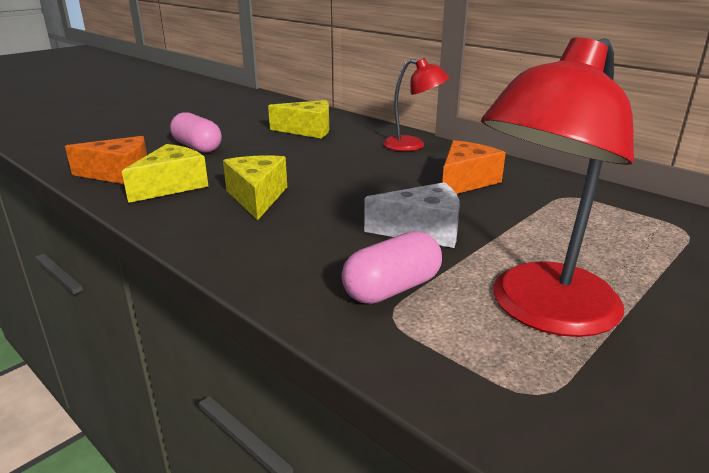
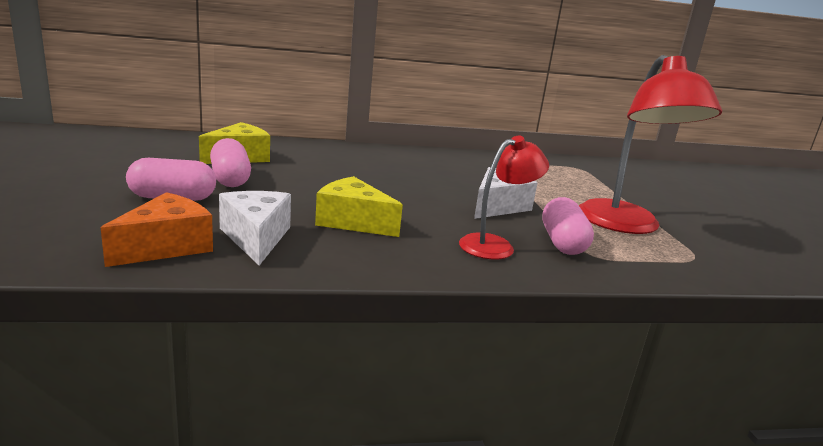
camera: 55 degrees left, 5 degrees down
yellow cheese [122,144,209,203] -> white cheese [219,191,291,265]
red lamp [383,58,450,151] -> red lamp moved to [459,136,549,259]
orange cheese [442,140,506,194] -> none
none -> pink capsule [210,138,251,187]

